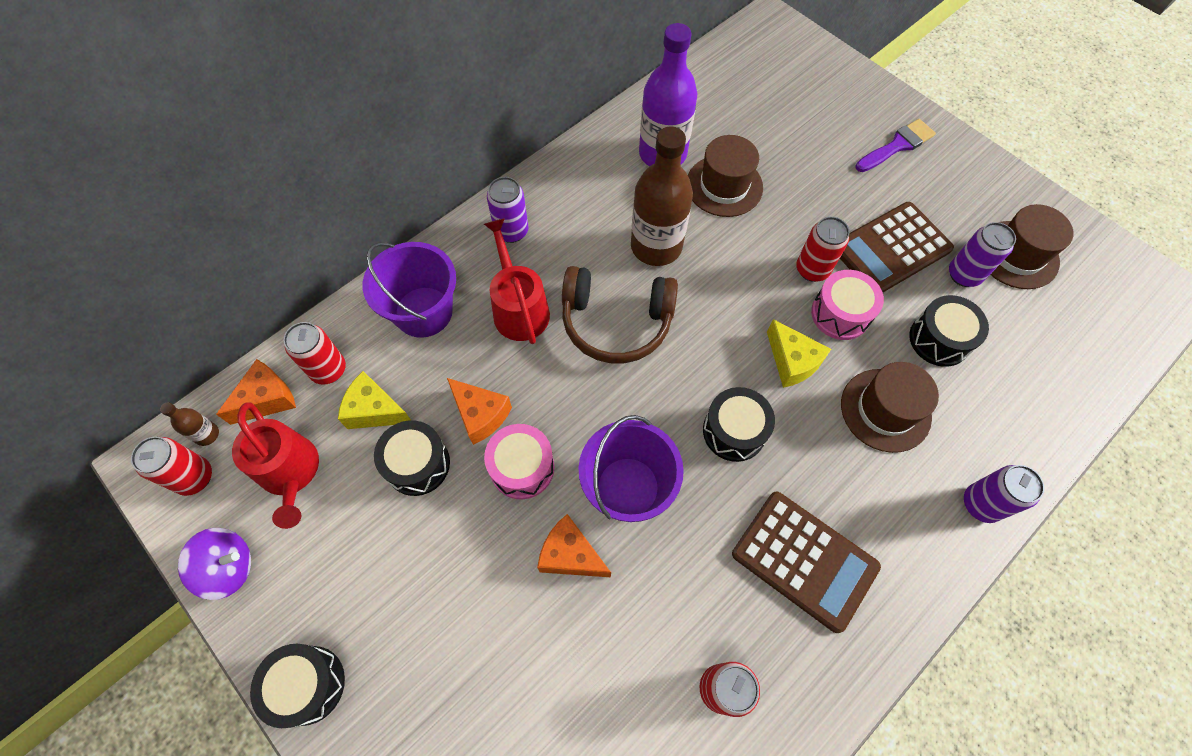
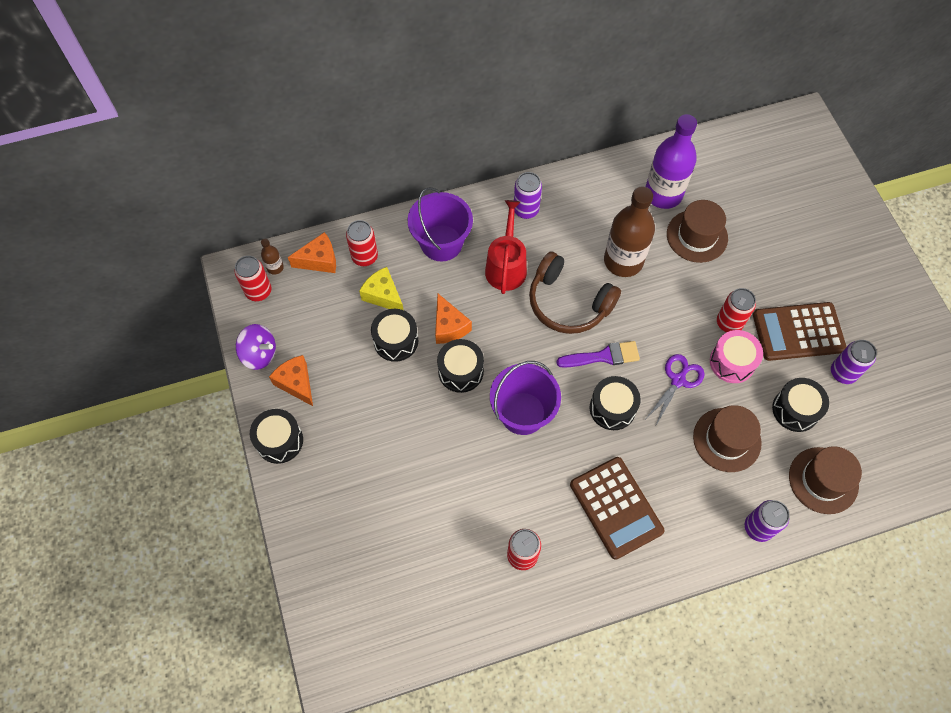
camera: 25 degrees right, 0 degrees up
red watering can [232,403,319,529] -> none
pink drum [484,424,554,500] -> black drum [437,339,484,393]
orange cheese [537,514,611,577] -> orange cheese moved to [269,355,313,406]
yellow cheese [767,319,831,388] -> purple scissors [647,354,705,427]
purple brush [855,119,936,172] -> purple brush moved to [557,341,640,368]
brown hat [990,204,1074,289] -> brown hat moved to [789,446,862,514]

